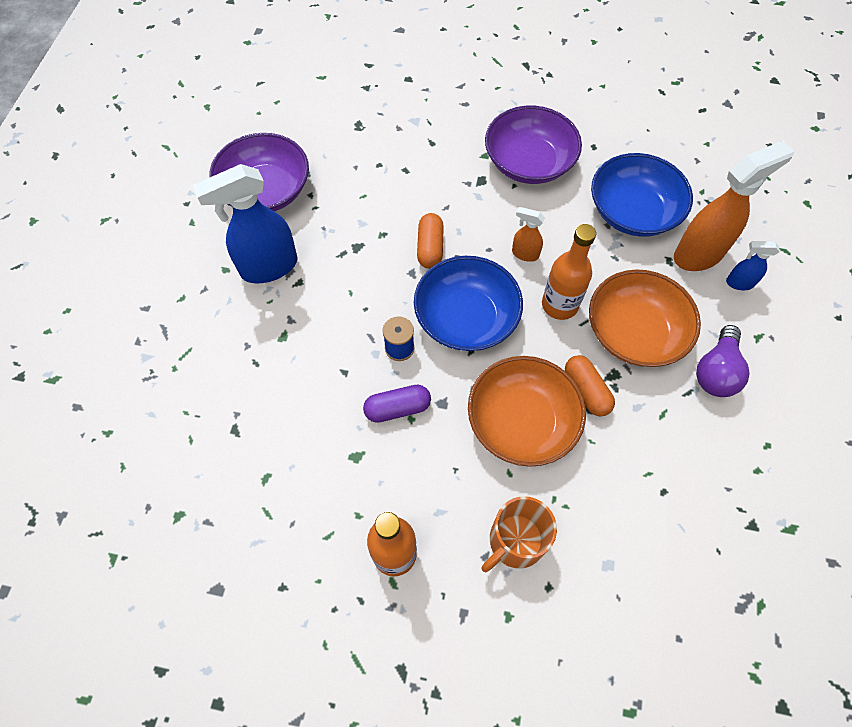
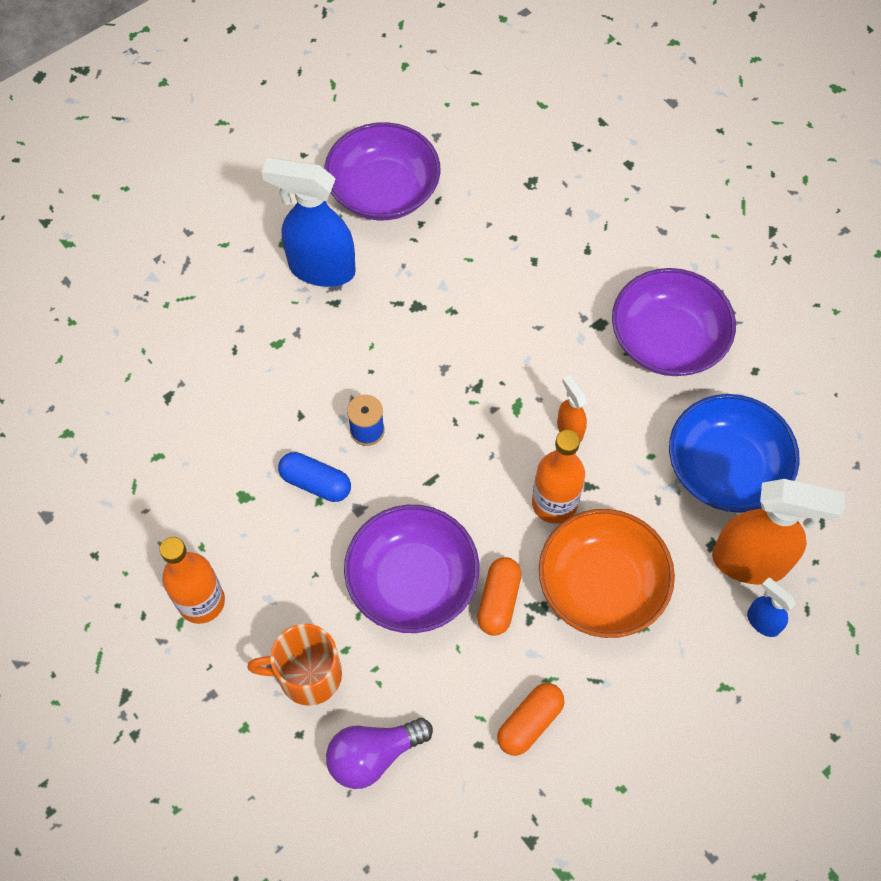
camera: 40 degrees right, 0 degrees up
purple capsule [363,385,431,423] -> blue capsule [278,452,351,502]
blue bowl [414,256,523,351] -> none
orange capsule [417,213,444,269] -> orange capsule moved to [497,683,565,756]
orange bowl [468,356,586,467] -> purple bowl [344,505,479,633]
purple light bulb [696,325,750,397] -> purple light bulb moved to [326,718,433,789]

